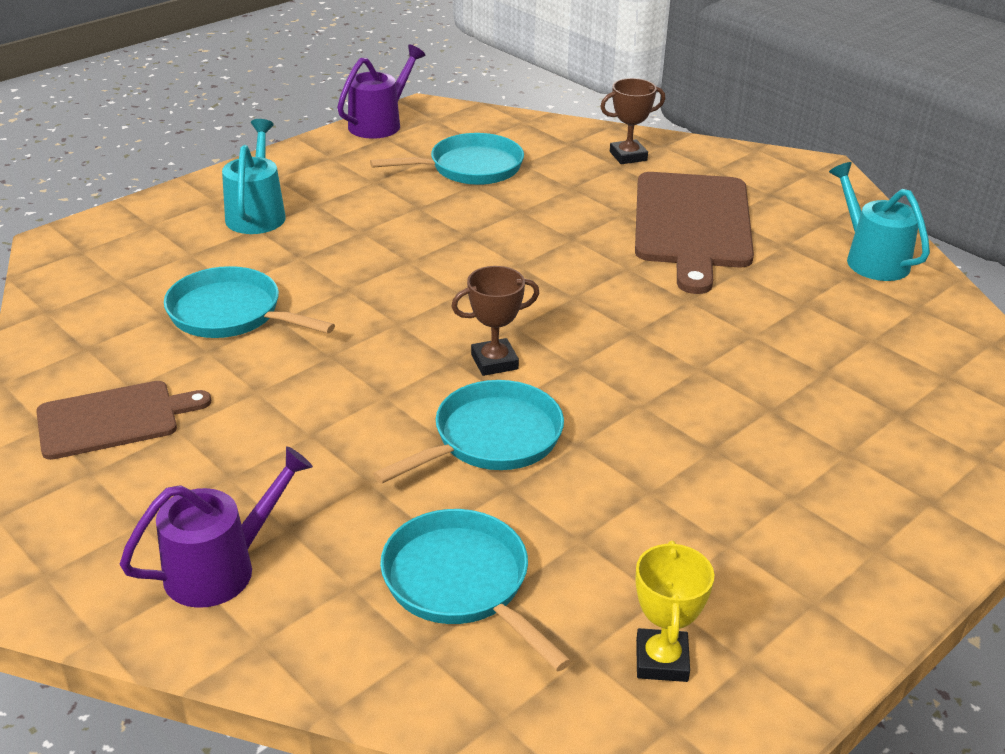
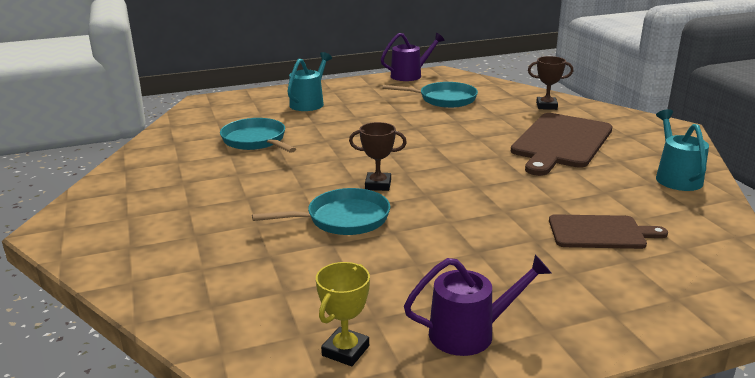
camera: 25 degrees right, 10 degrees down
brown cutting board [36,381,211,460] -> brown cutting board moved to [549,214,668,249]
purple watering can [119,446,313,608] -> purple watering can moved to [404,254,552,356]
turquoise pan [380,509,571,672] -> none

